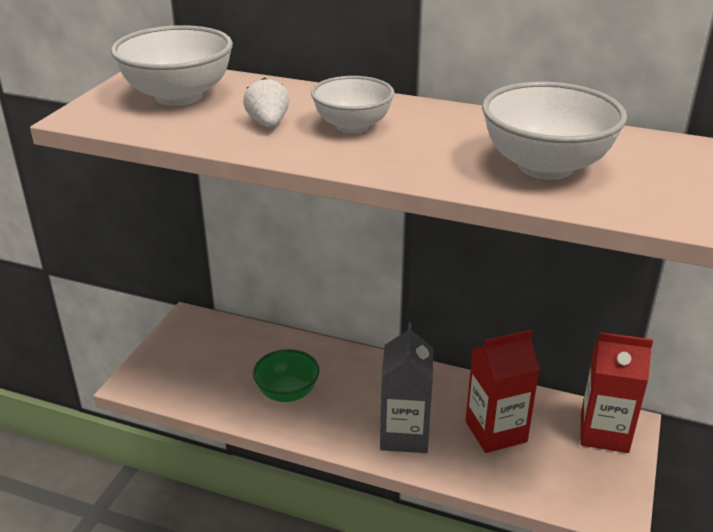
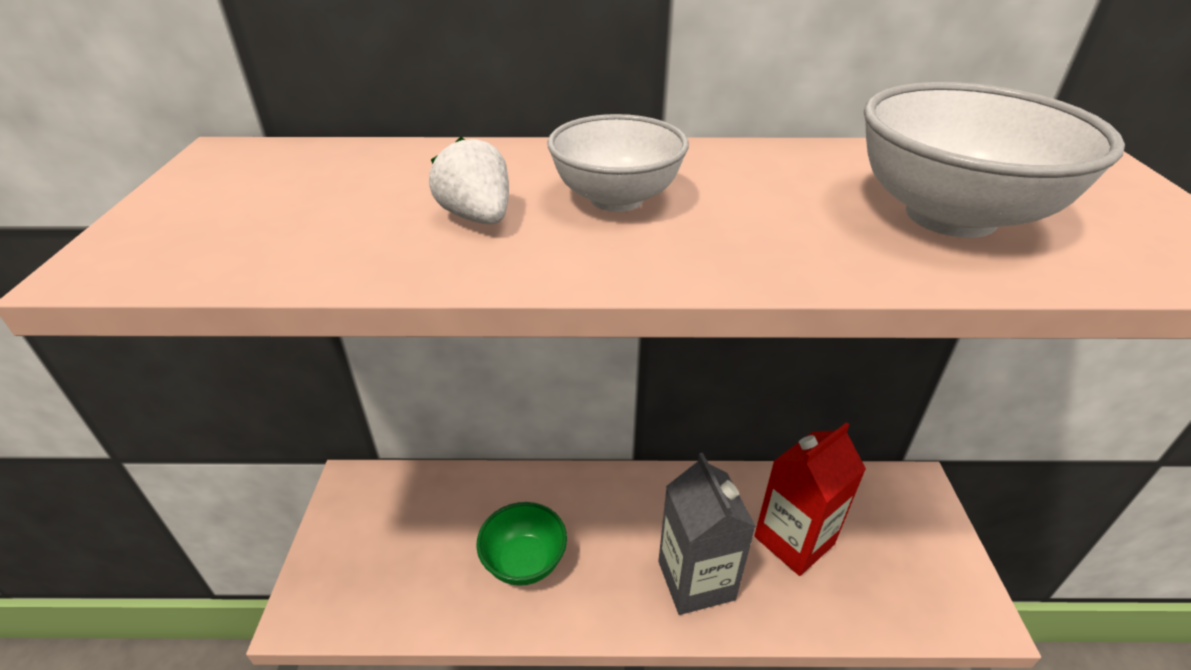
camera: 20 degrees left, 5 degrees up
white bowl [111,25,233,106] -> none
red carton [580,332,653,453] -> none

